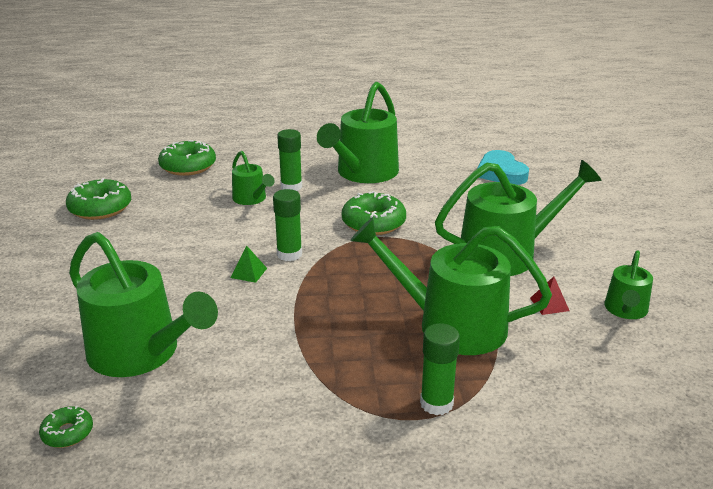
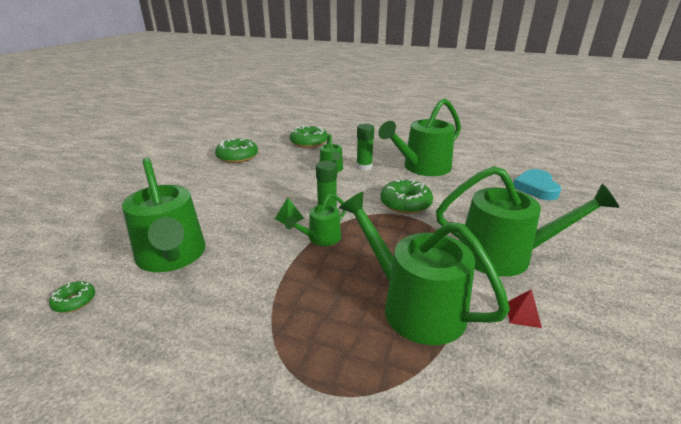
camera: 25 degrees right, 0 degrees up
green glue stick [420,323,460,415] -> none
green watering can [604,250,653,319] -> green watering can moved to [285,193,346,246]

